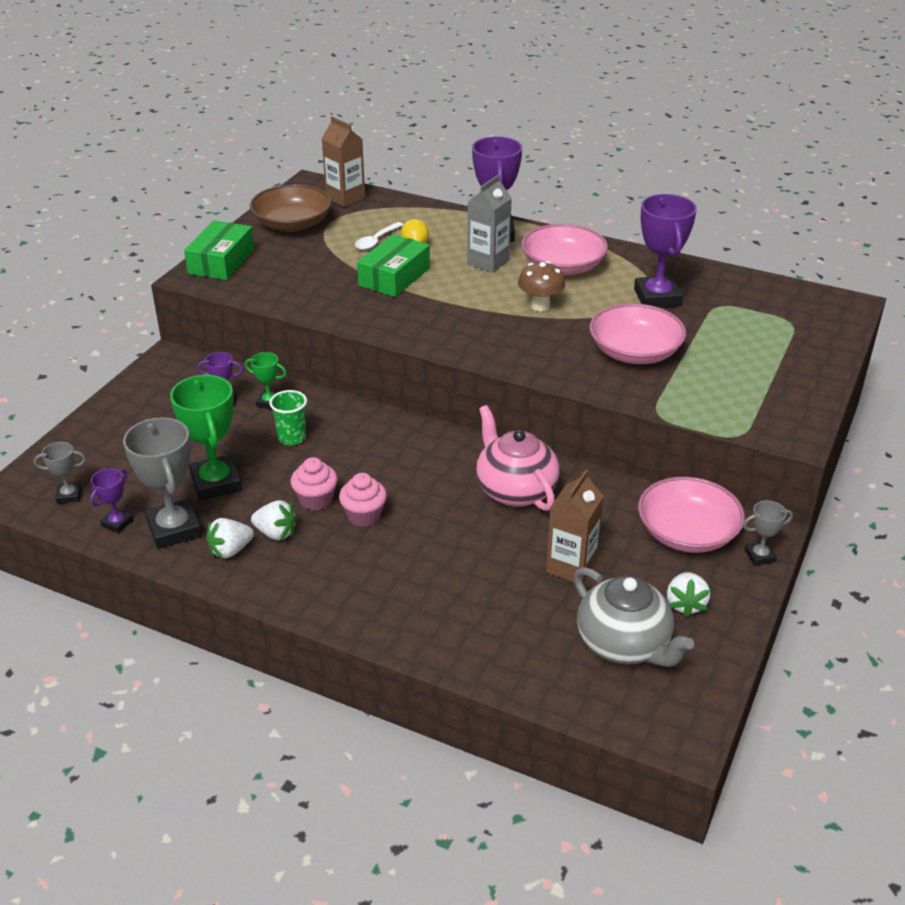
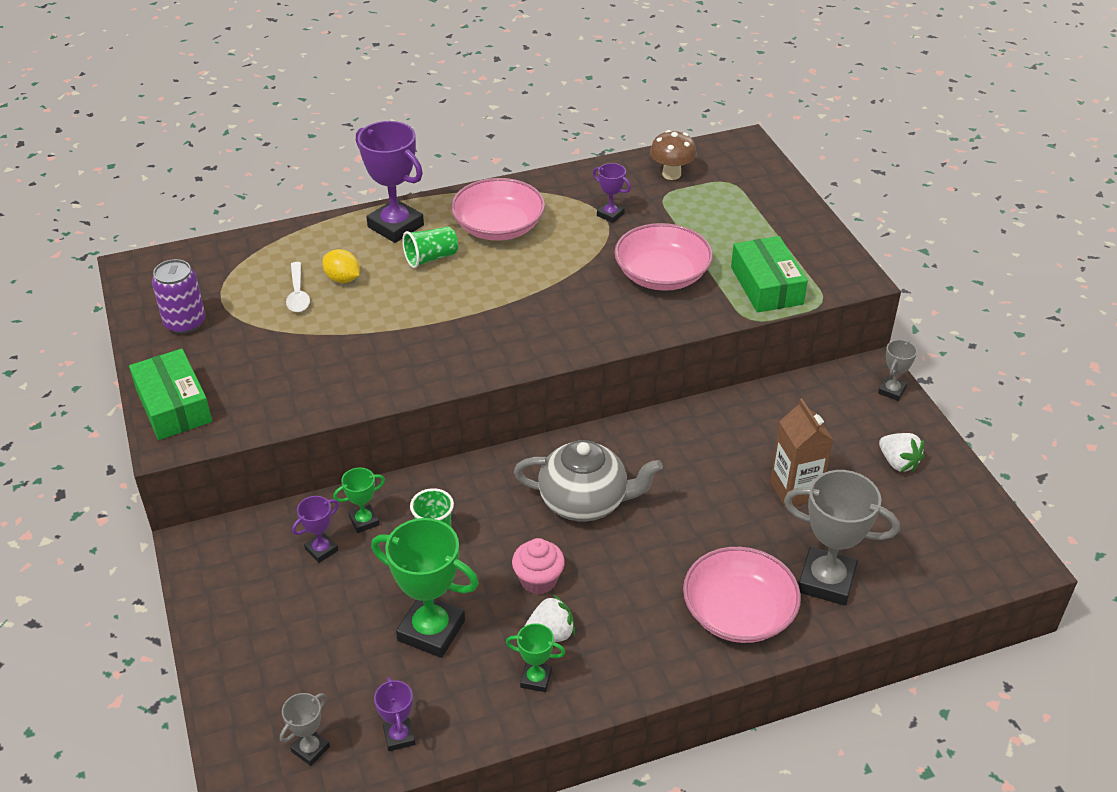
camera: 45 degrees left, 5 degrees up
grey trophy [123,417,202,549] -> grey trophy moved to [784,470,900,606]
white strawberry [206,518,254,559] -> green trophy [506,623,565,692]
brown bowl [250,184,331,232] -> purple can [152,259,205,334]
brown carton [322,117,365,207] -> none
pink cupcake [339,473,387,527] -> none
green box [357,234,430,297] -> green box moved to [731,236,808,313]
grey carton [467,175,512,273] -> green cup [402,226,458,268]
pink teapot [476,405,559,511] -> none
brown mushroom [518,261,565,311] -> brown mushroom moved to [650,130,697,180]
grey teapot [574,567,694,667] -> grey teapot moved to [514,440,663,522]
purple trophy [634,194,697,308] -> purple trophy [593,163,631,223], size x0.50
pink bowl [638,477,745,553] -> pink bowl moved to [683,547,801,643]

